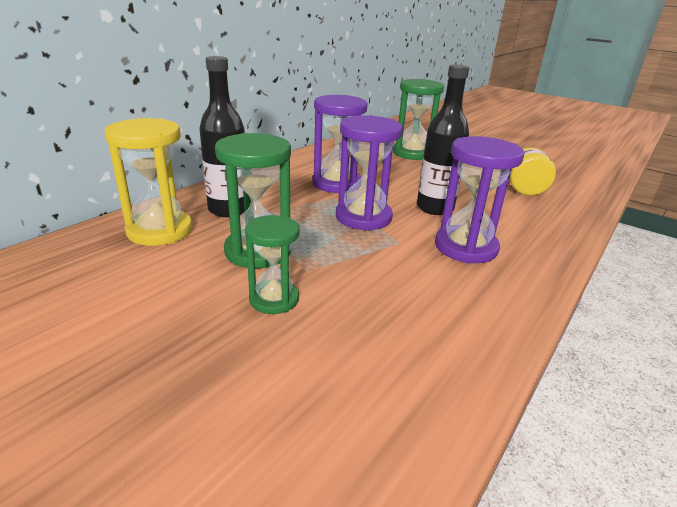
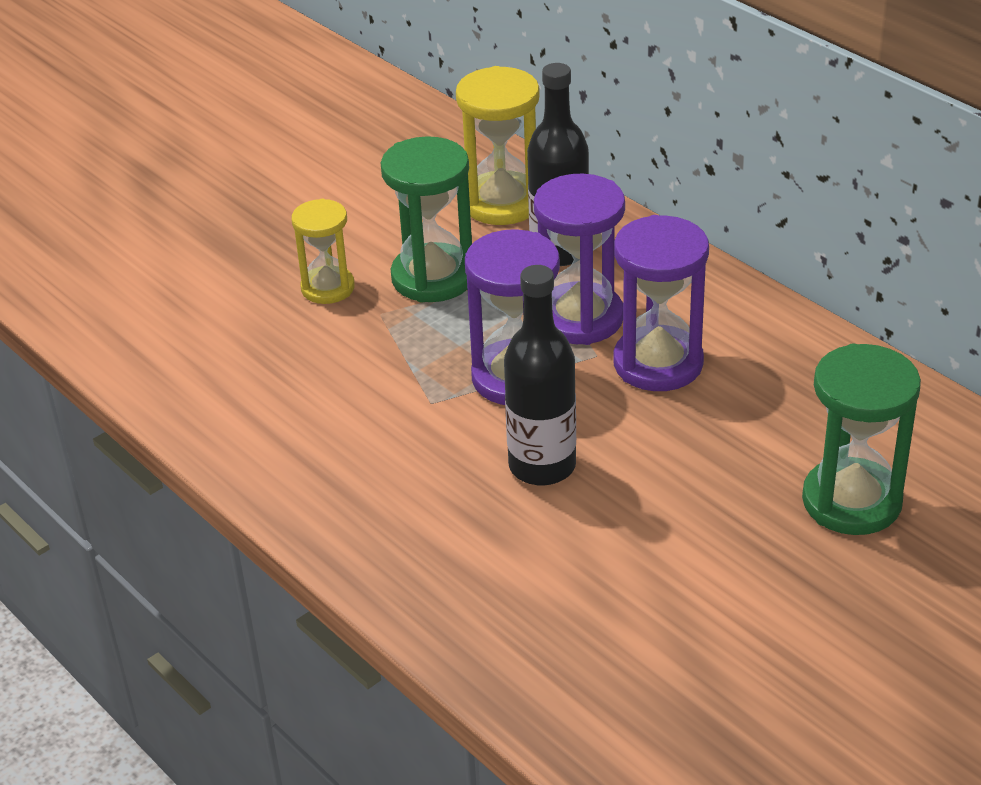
camera: 105 degrees right, 10 degrees up
green hourglass [245,215,300,314] -> yellow hourglass [292,199,355,304]
purple hourglass [435,136,524,264] -> purple hourglass moved to [534,174,625,345]
yellow jar [509,147,556,196] -> none

